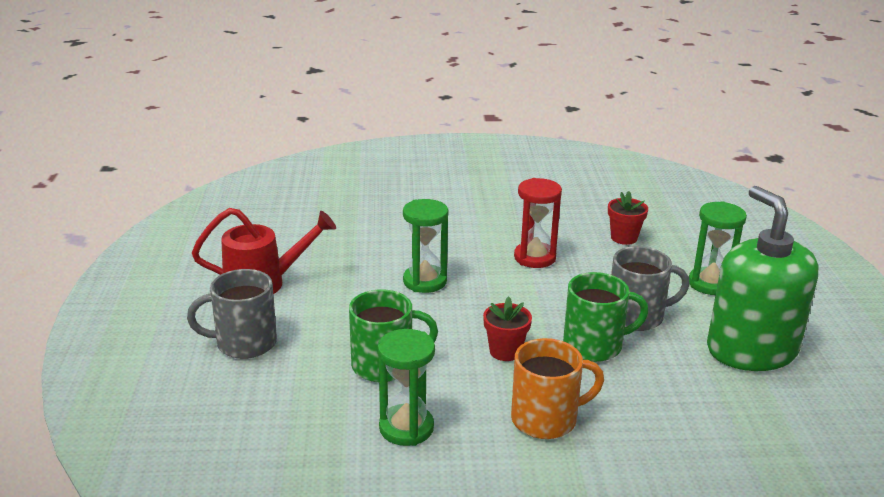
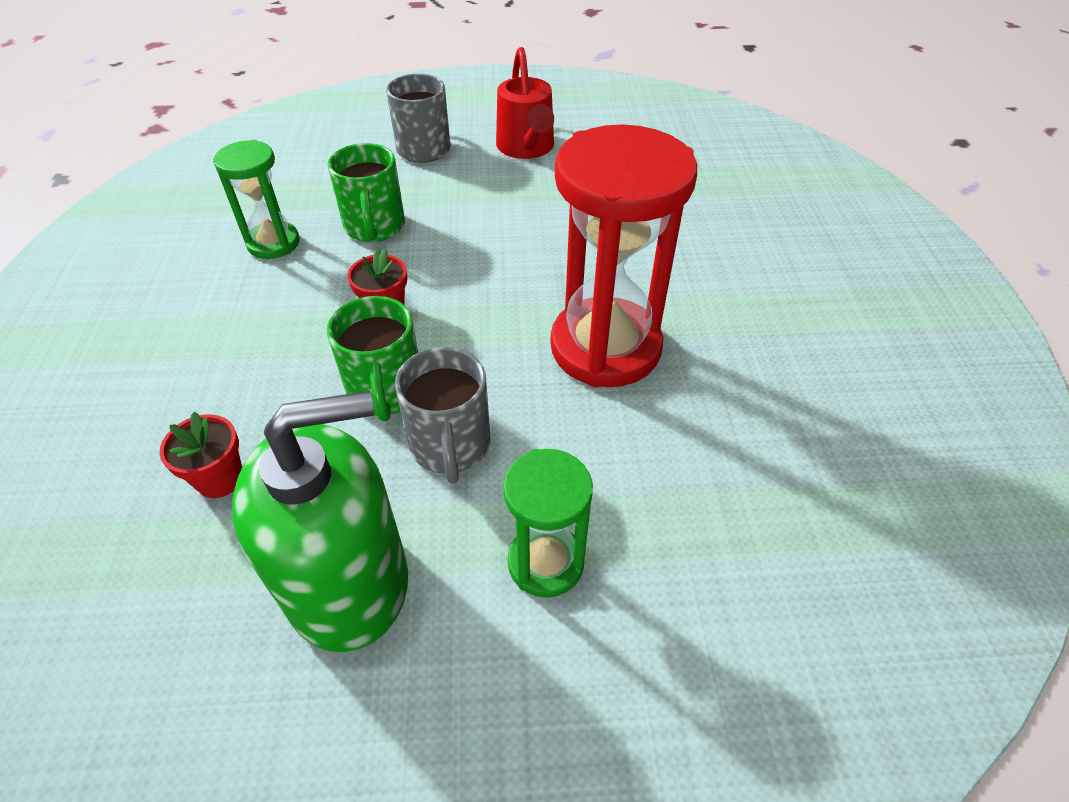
camera: 90 degrees right, 20 degrees up
green hourglass [403,199,448,293] -> none
orange mug [511,338,604,439] -> none
red hourglass [514,178,562,268] -> red hourglass [550,124,697,387], size x1.85
red flower pot [608,191,648,245] -> red flower pot moved to [159,412,242,498]

